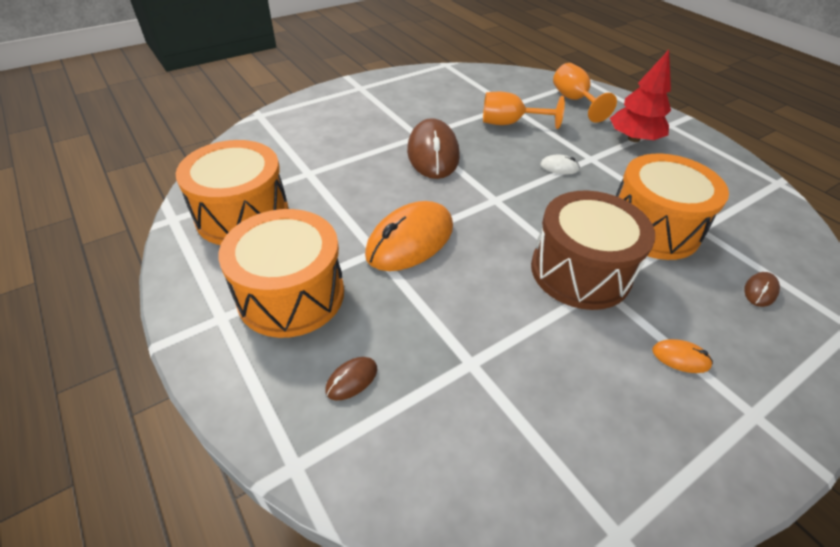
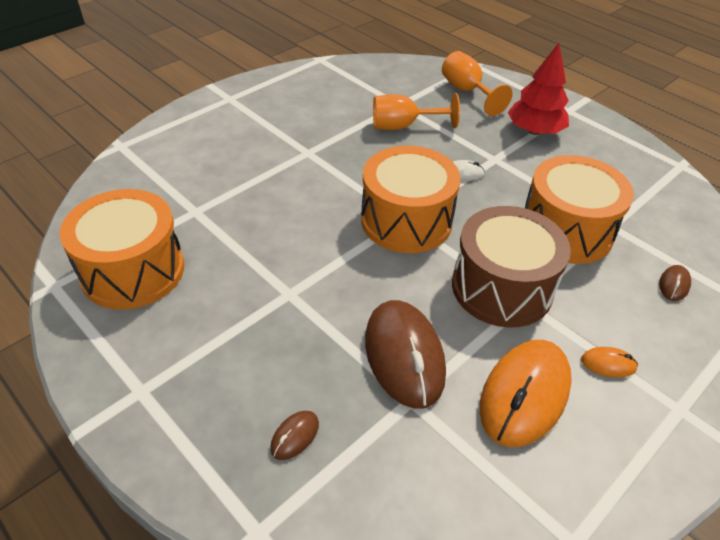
camera: 10 degrees left, 0 degrees up
orange drum [218,209,344,338] -> orange drum moved to [361,146,461,253]
orange mouse [365,201,453,271] -> orange mouse moved to [480,340,572,447]
brown mouse [407,118,460,179] -> brown mouse moved to [365,300,446,409]

